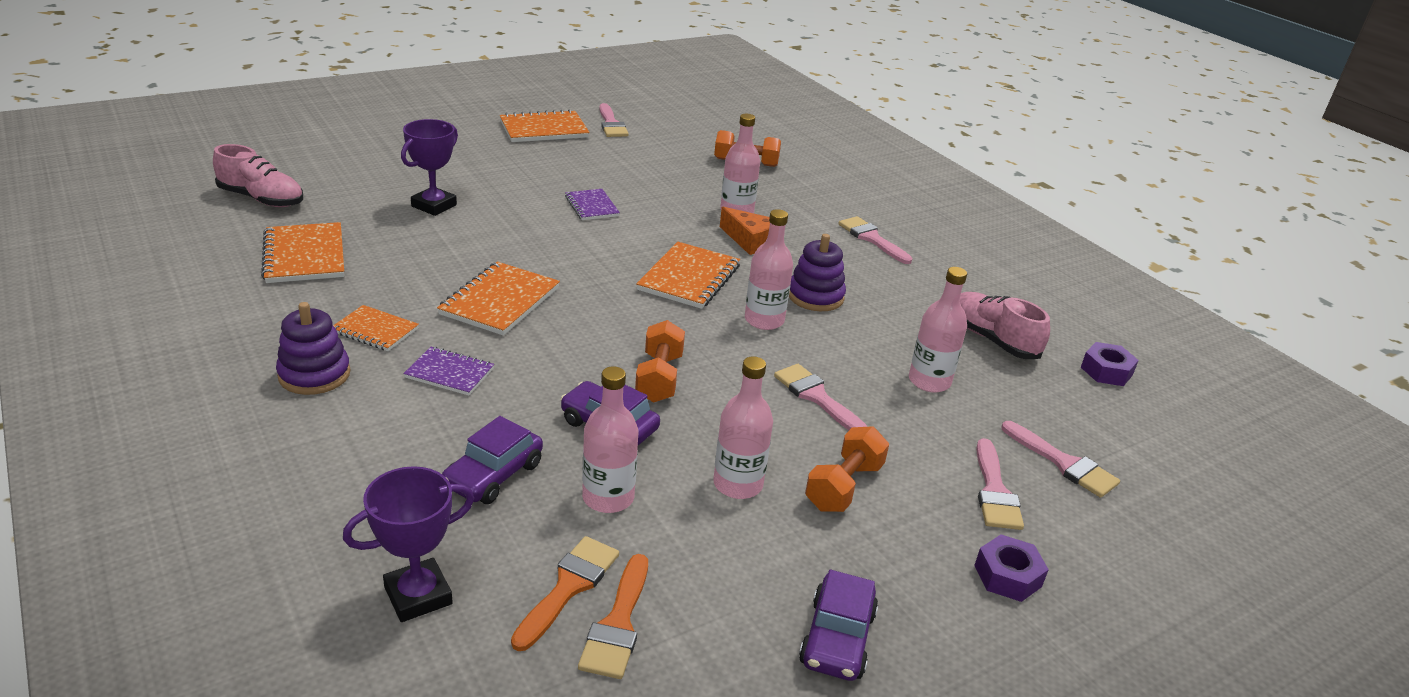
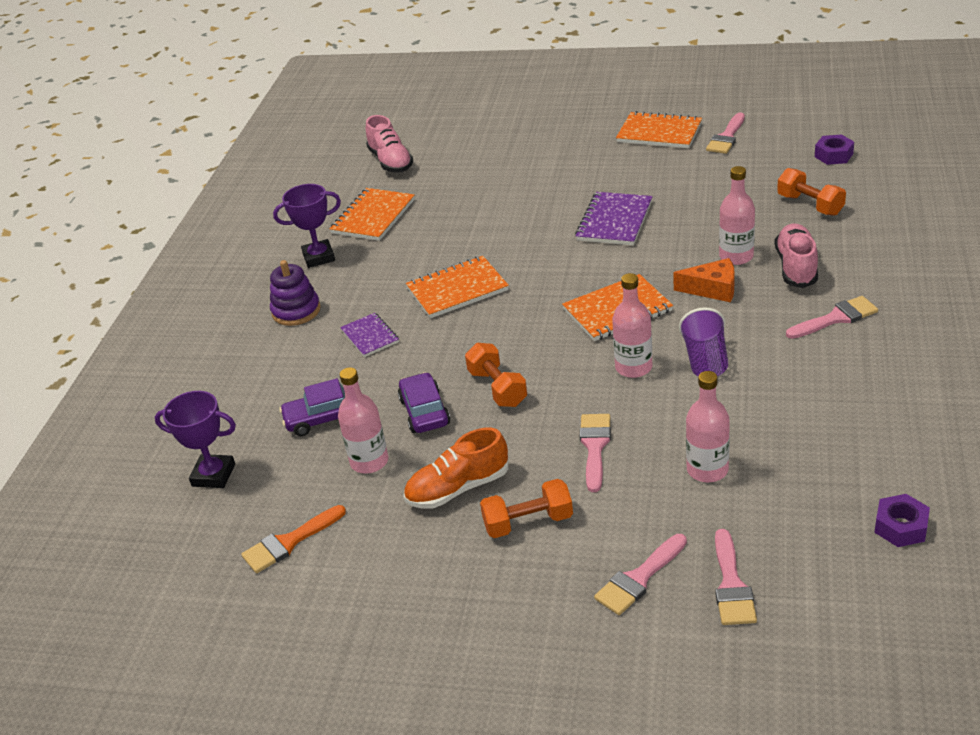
camera: 50 degrees right, 5 degrees up
orange notebook [333,305,419,351] -> none
purple trophy [401,119,458,216] -> purple trophy moved to [273,184,341,268]
orange brush [511,536,619,651] -> none
purple notebook [565,189,620,220] -> purple notebook [575,192,652,246], size x1.62
orange dumbbell [635,320,685,403] -> orange dumbbell turned 75 degrees counterclockwise [465,343,527,407]
pink bottle [713,356,773,499] -> orange shoe [404,428,508,509]
orange cheese [720,207,770,255] -> orange cheese turned 75 degrees counterclockwise [673,258,735,302]
purple stacking toy [789,234,846,311] -> purple cup [679,307,728,376]
purple car [799,570,878,681] -> none
pink brush [839,216,912,264] -> pink brush turned 60 degrees clockwise [786,296,878,339]
pink shoe [960,292,1050,359] -> pink shoe moved to [775,223,818,288]
purple nut [974,534,1049,602] -> purple nut moved to [815,134,854,165]

